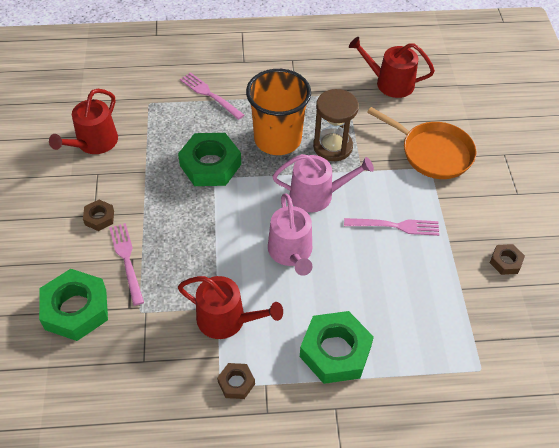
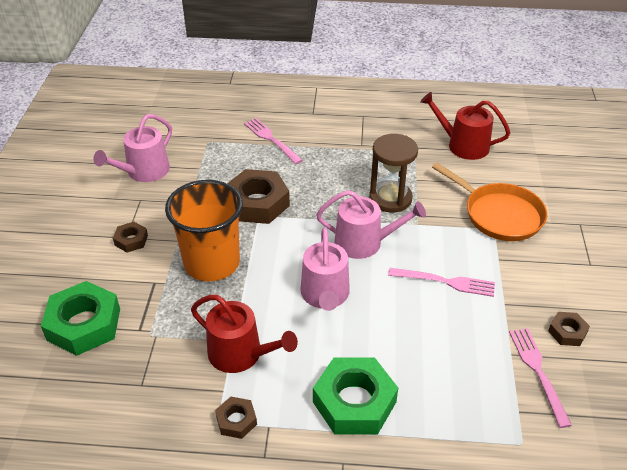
camera: 10 degrees right, 10 degrees down
red watering can [49,89,118,154] -> pink watering can [94,114,172,182]
pink fork [109,223,144,306] -> pink fork moved to [509,328,572,428]
green nut [178,133,241,186] -> brown nut [227,169,290,224]
orange cup [246,69,311,155] -> orange cup moved to [165,180,243,281]

